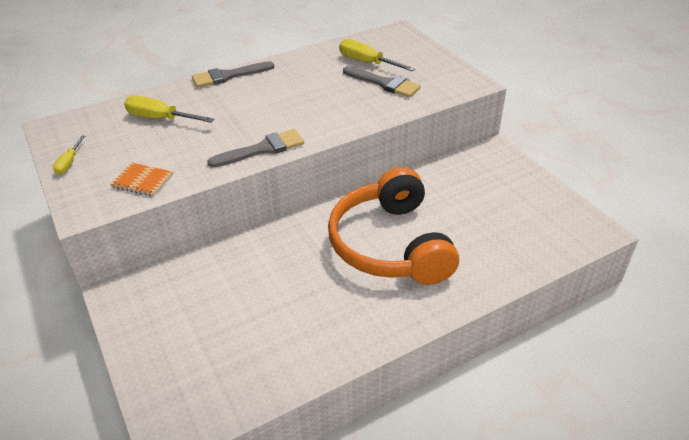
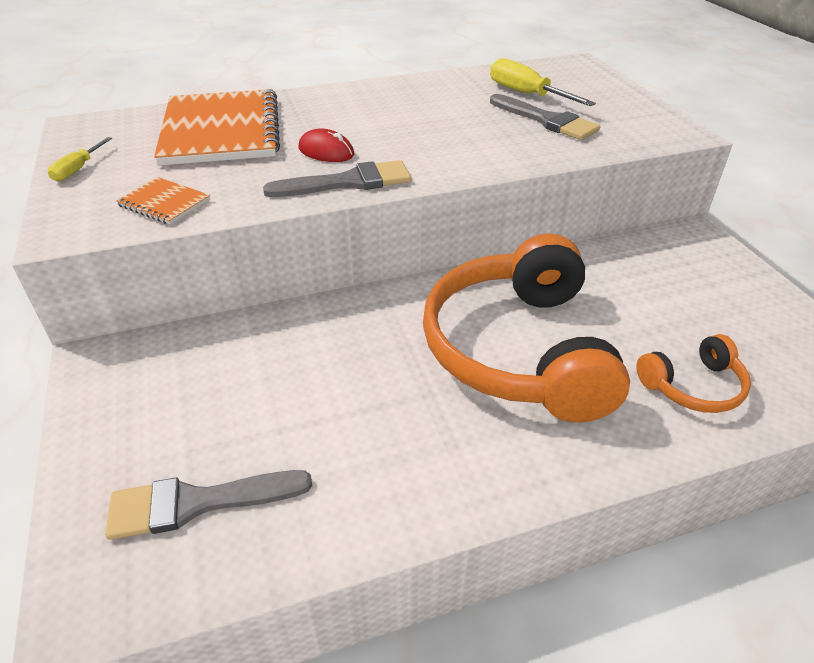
camera: 10 degrees right, 0 degrees up
yellow screwdriver [124,96,214,123] -> orange notebook [154,89,280,166]
grey brush [192,61,274,88] -> grey brush moved to [105,470,312,540]
none -> red mouse [298,128,354,162]
none -> orange headphones [637,334,751,413]

